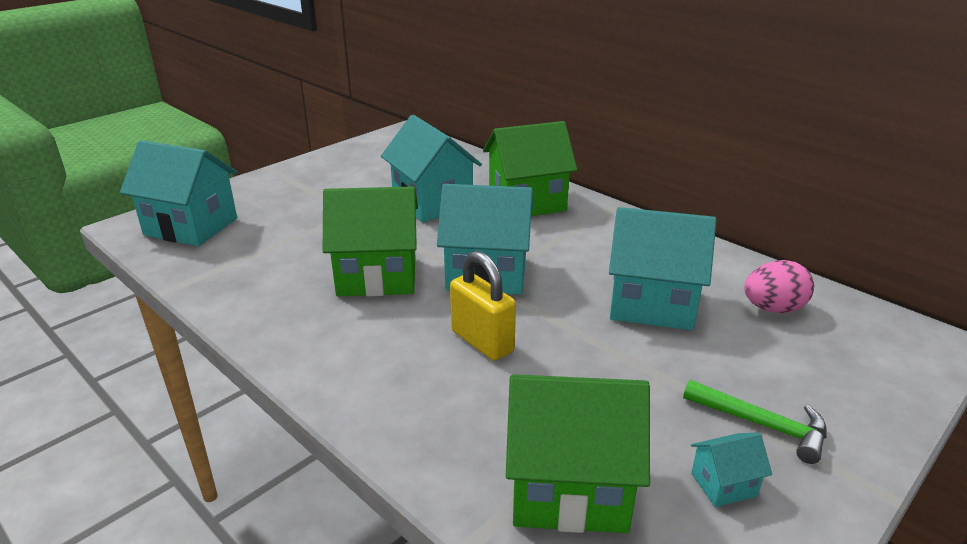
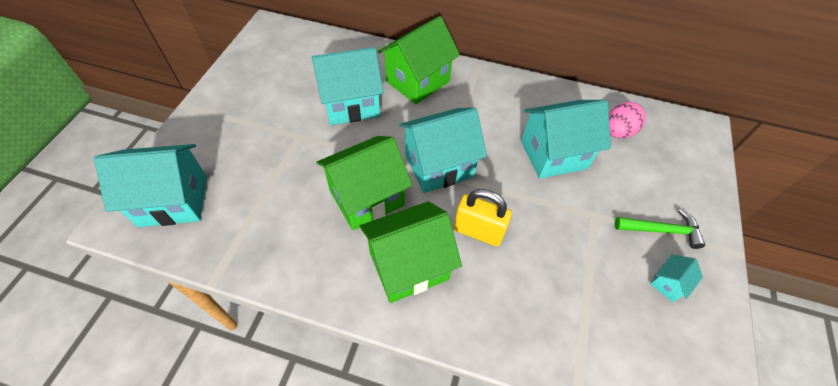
camera: 30 degrees left, 25 degrees up
turquoise house [381,115,482,222] -> turquoise house turned 45 degrees counterclockwise [312,47,384,125]
green house [506,374,650,533] -> green house moved to [360,201,462,303]

